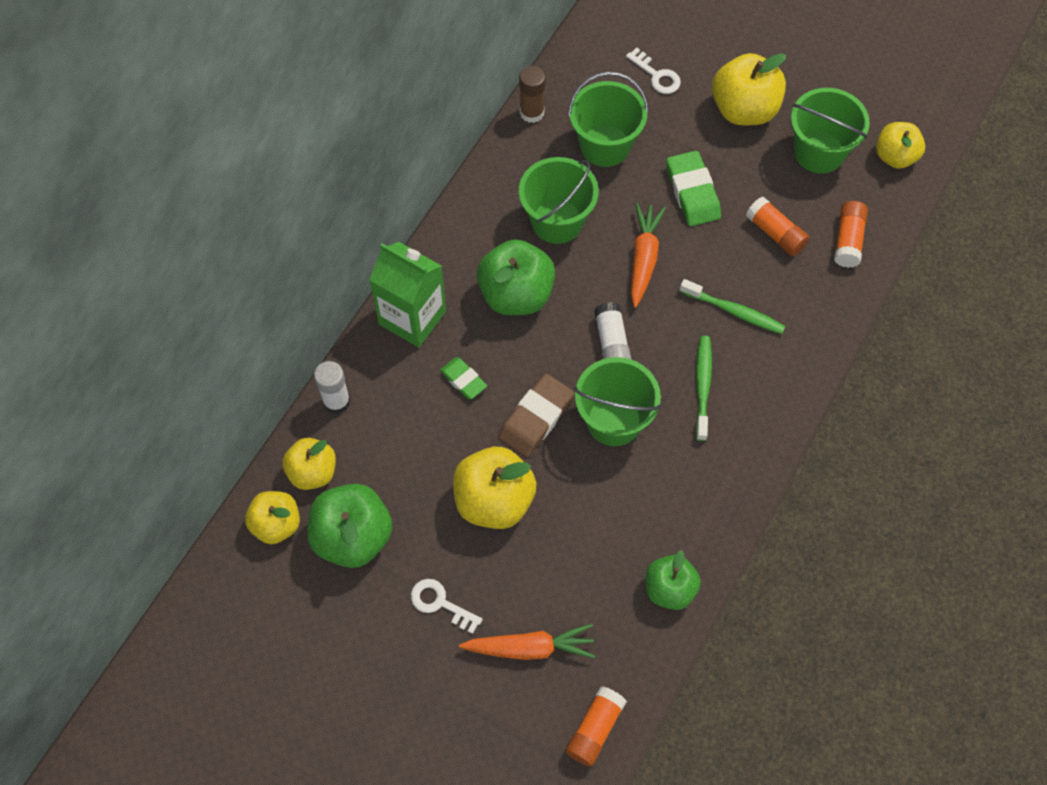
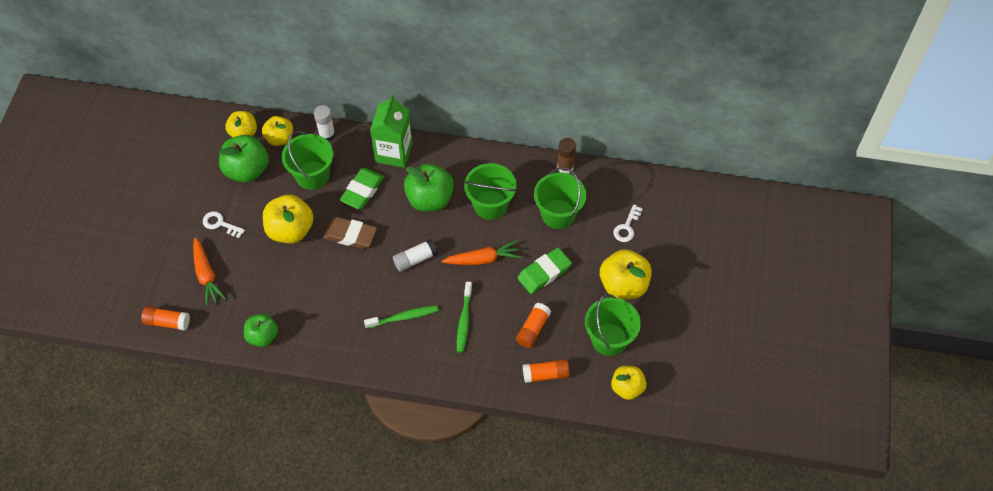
camera: 70 degrees right, 5 degrees down
white key [411,579,483,634] -> white key turned 75 degrees counterclockwise [203,211,245,238]
green eraser [440,357,487,399] -> green eraser [340,168,384,209], size x1.64
green bucket [574,357,662,446] -> green bucket moved to [282,131,334,190]

